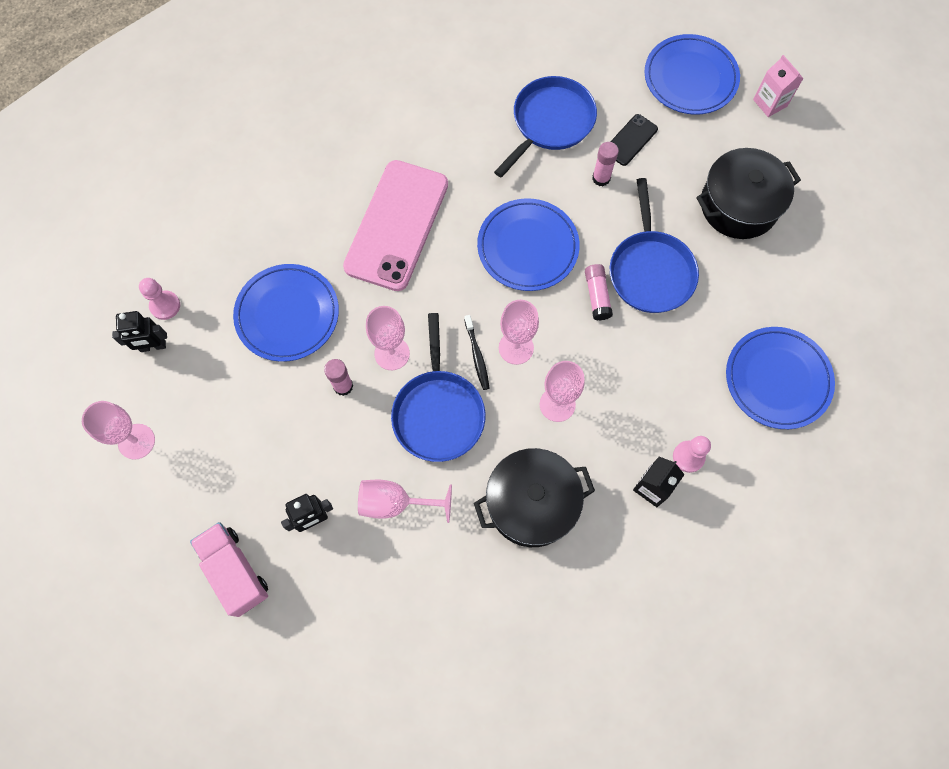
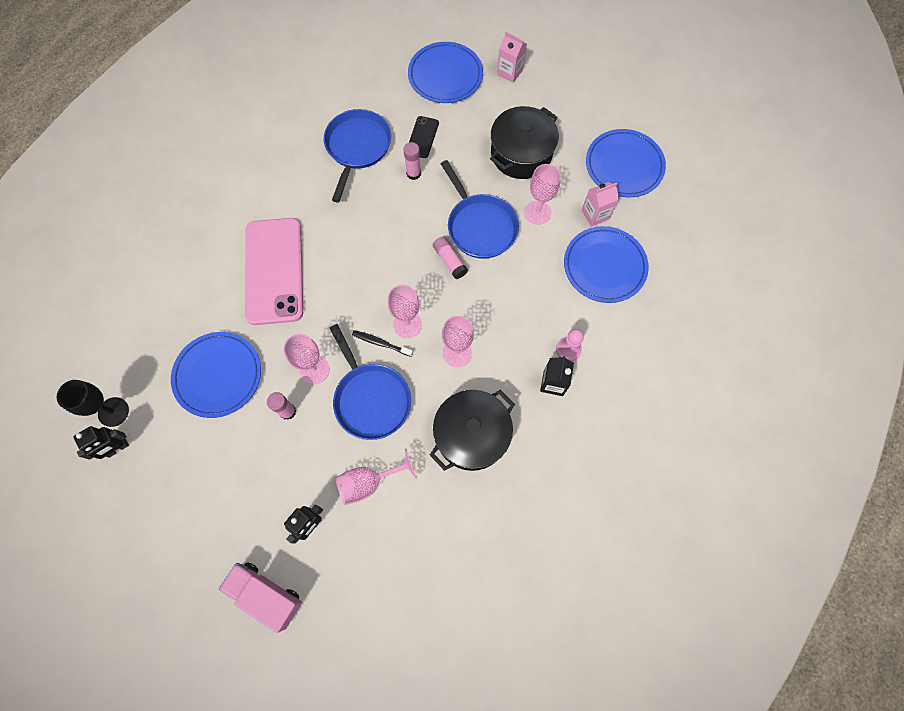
camera: 25 degrees left, 0 degrees up
pink goblet [82,401,155,460] -> pink goblet moved to [524,164,561,225]
pink pawn [139,278,180,320] -> black goblet [57,380,129,427]
black toothbrush [464,315,490,390] -> black toothbrush turned 150 degrees clockwise [352,330,413,357]
blue plate [477,198,580,291] -> blue plate moved to [586,129,666,198]
none -> pink carton [582,182,619,227]

